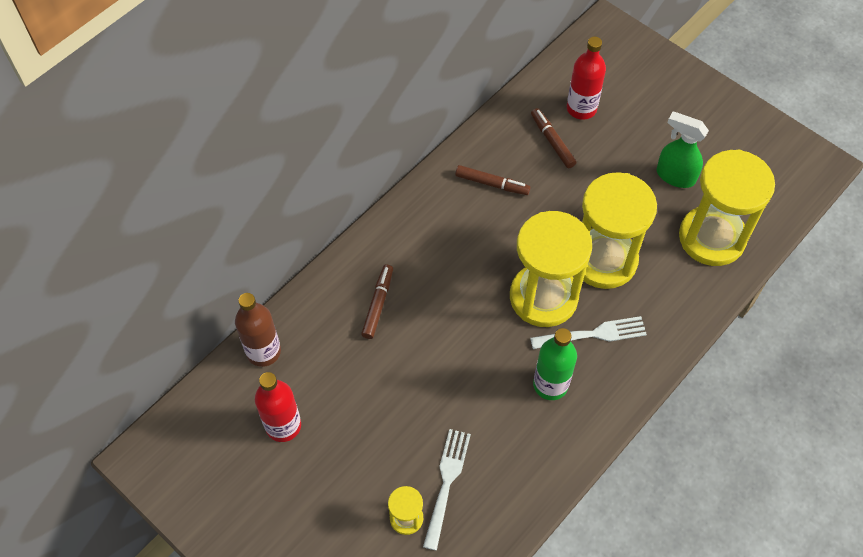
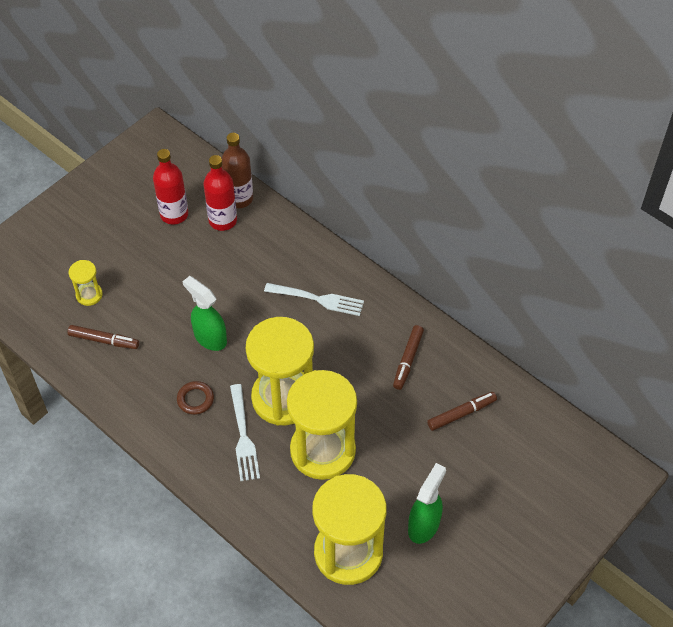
camera: 90 degrees right, 5 degrees down
brown marker [361,264,393,339] -> brown marker moved to [68,325,139,349]
white fork [423,429,471,551] -> white fork moved to [264,283,364,316]
green bottle [533,328,577,400] -> brown ring [177,381,214,415]
red bottle [567,37,606,120] -> red bottle moved to [203,155,237,231]
none -> green spray bottle [182,276,227,351]

